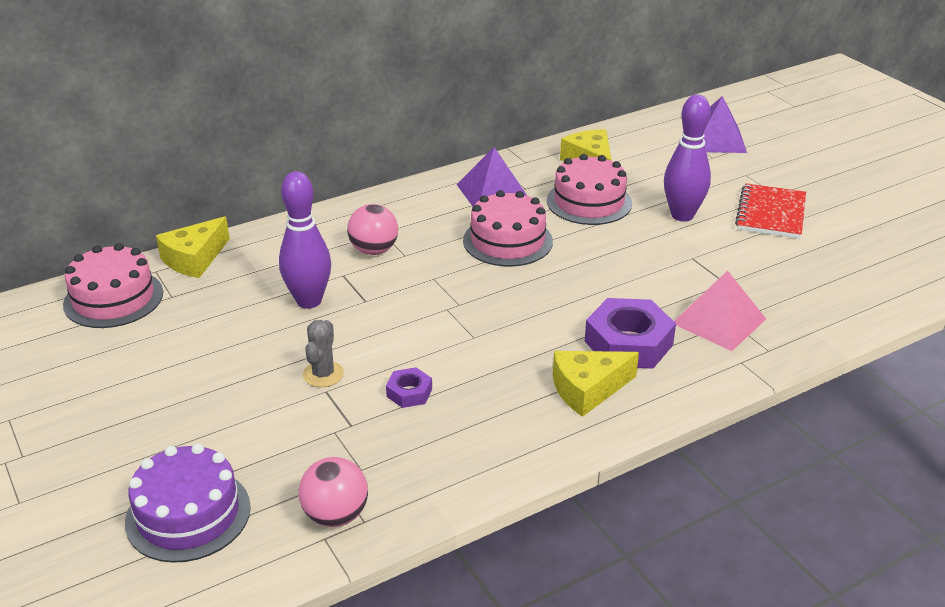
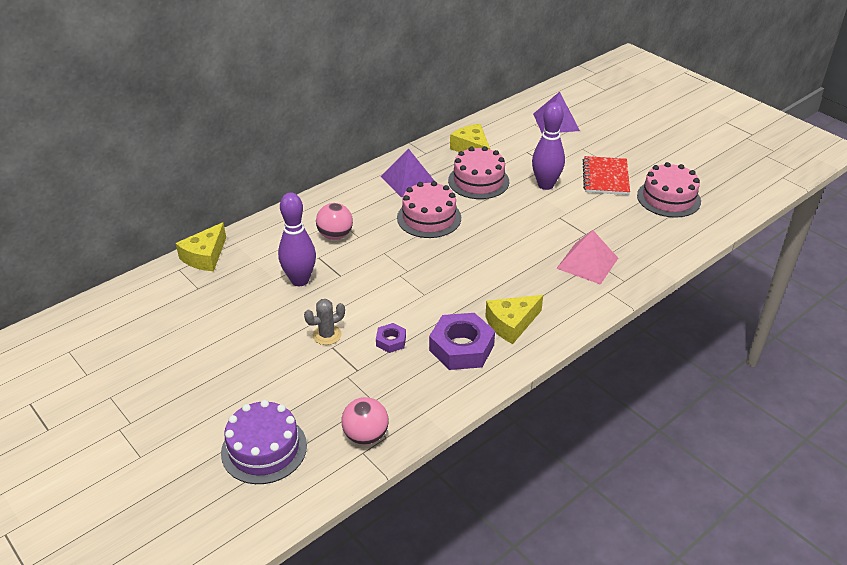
camera: 10 degrees left, 5 degrees up
pink cake [63,243,163,328] -> pink cake moved to [637,162,701,218]
grey cactus [303,320,344,387] -> grey cactus turned 60 degrees clockwise [304,299,345,345]
purple nut [585,298,676,369] -> purple nut moved to [429,313,495,370]

